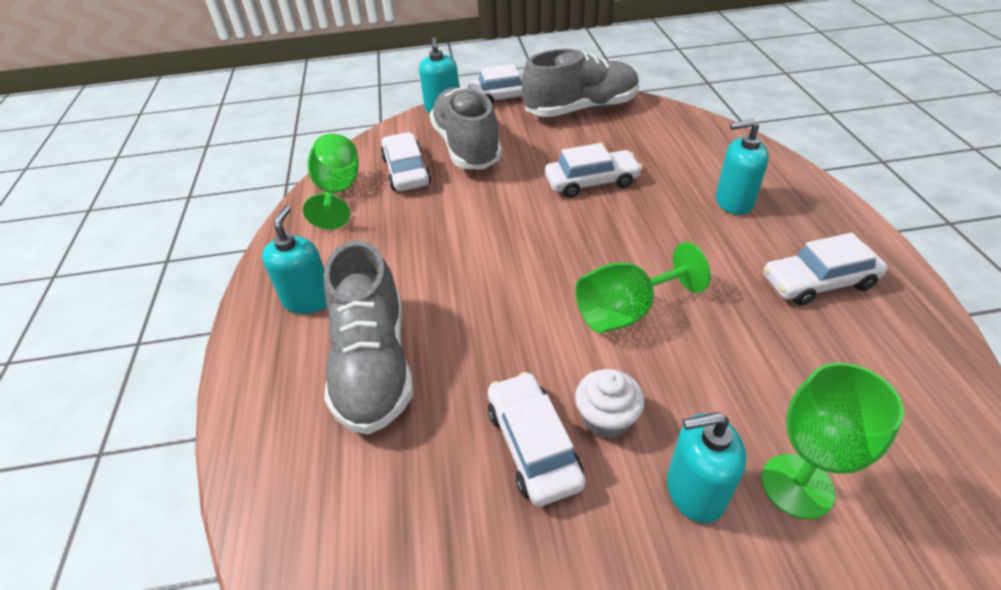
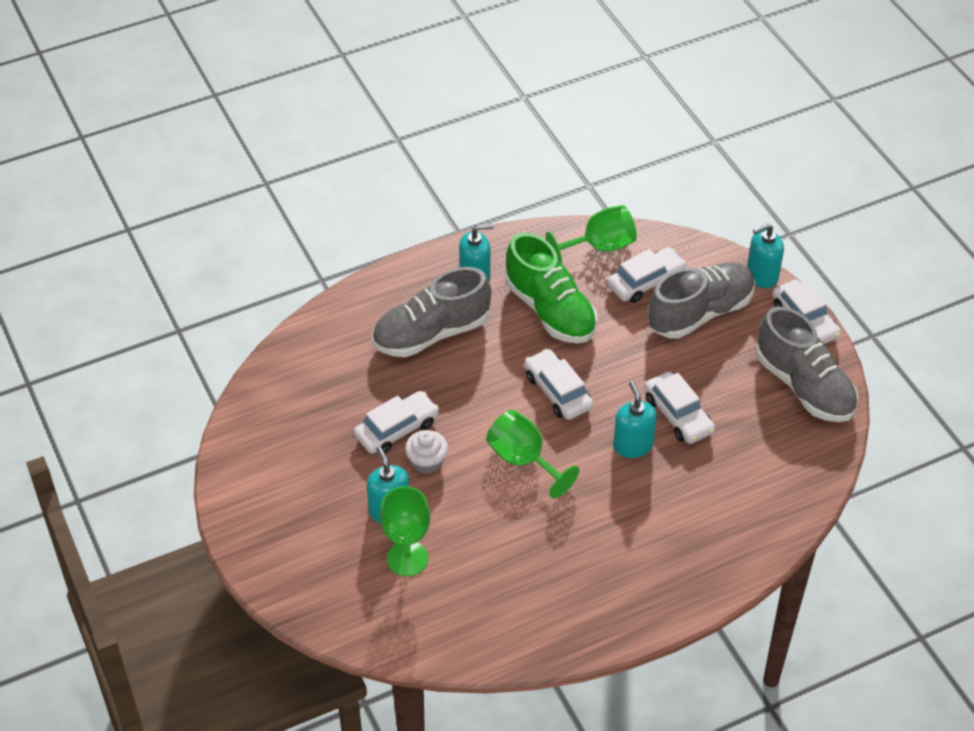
camera: 70 degrees right, 5 degrees up
turquoise soap dispenser [716,119,769,215] -> turquoise soap dispenser moved to [613,381,657,458]
white car [763,233,888,306] -> white car moved to [525,349,593,420]
none -> green shoe [505,233,597,343]

